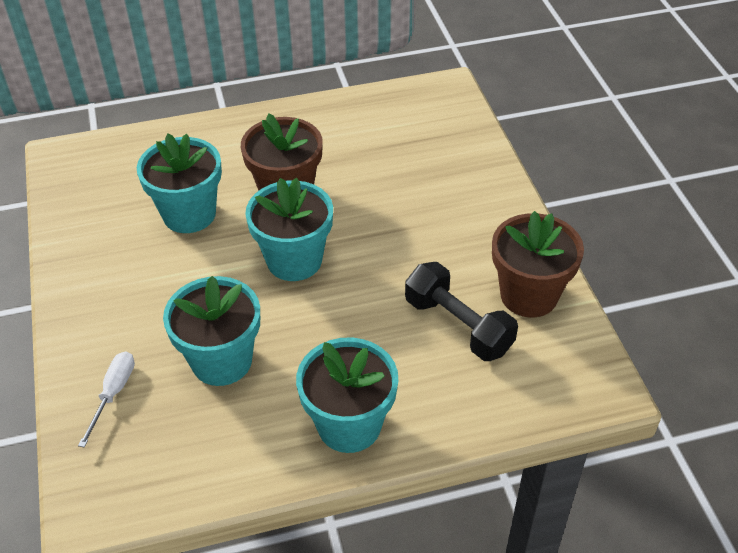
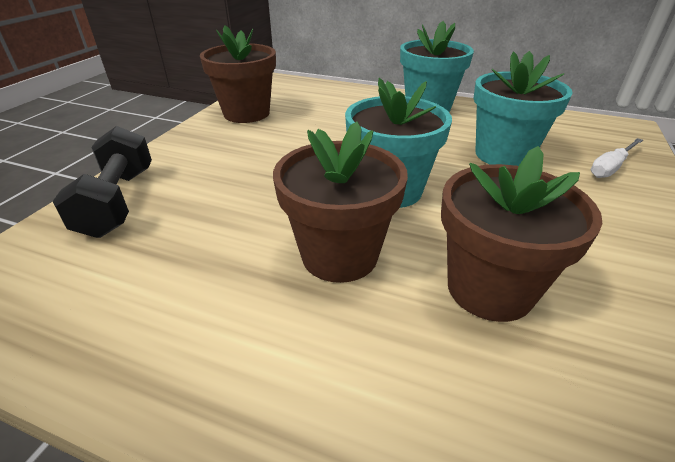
camera: 145 degrees left, 10 degrees down
turquoise flower pot [137,134,222,233] -> brown flower pot [441,146,603,322]
black dumbbell [405,262,518,361] -> black dumbbell moved to [52,126,152,238]

